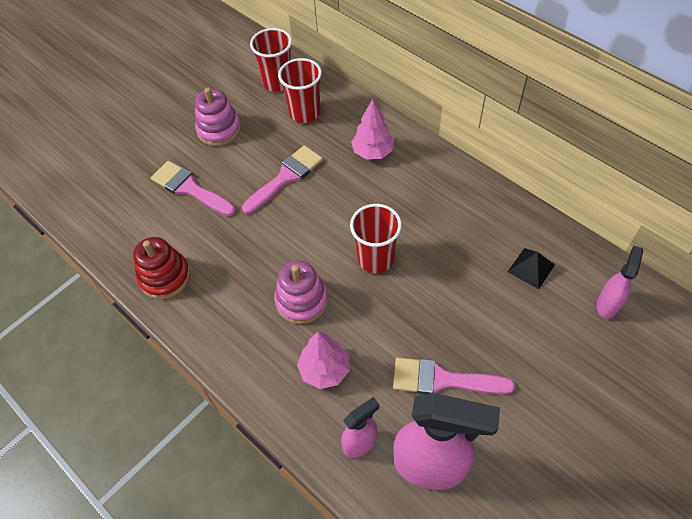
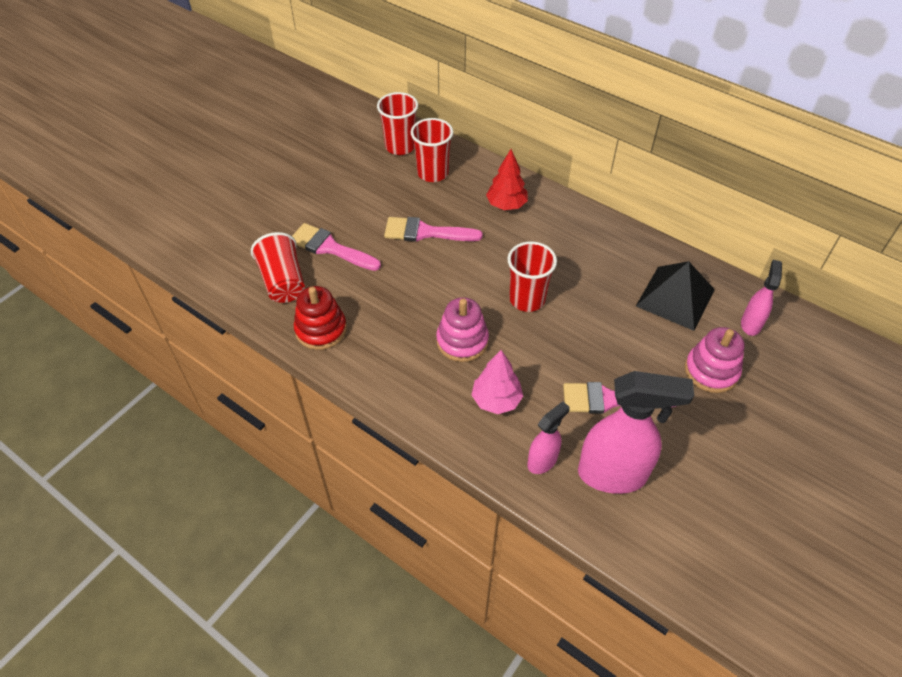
camera: 10 degrees left, 5 degrees down
pink stacking toy [195,88,241,146] -> pink stacking toy moved to [685,327,744,393]
pink brush [242,145,323,214] -> pink brush turned 120 degrees counterclockwise [384,217,483,242]
pink tree [351,99,394,160] -> red tree [486,149,528,210]
black pyramid [508,248,555,289] -> black pyramid [636,261,715,331], size x1.85
none -> red cup [251,232,305,303]

